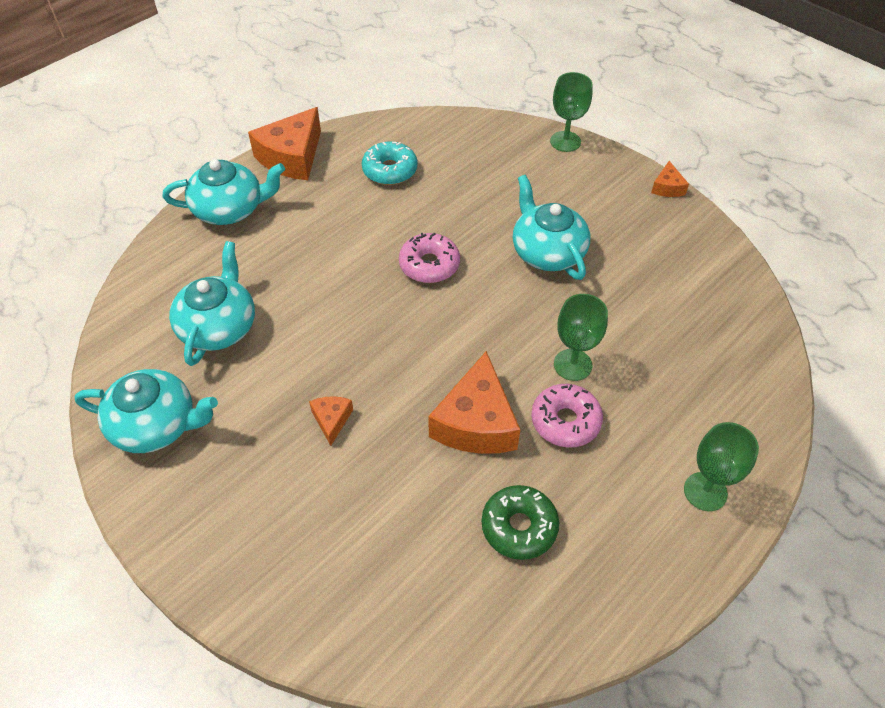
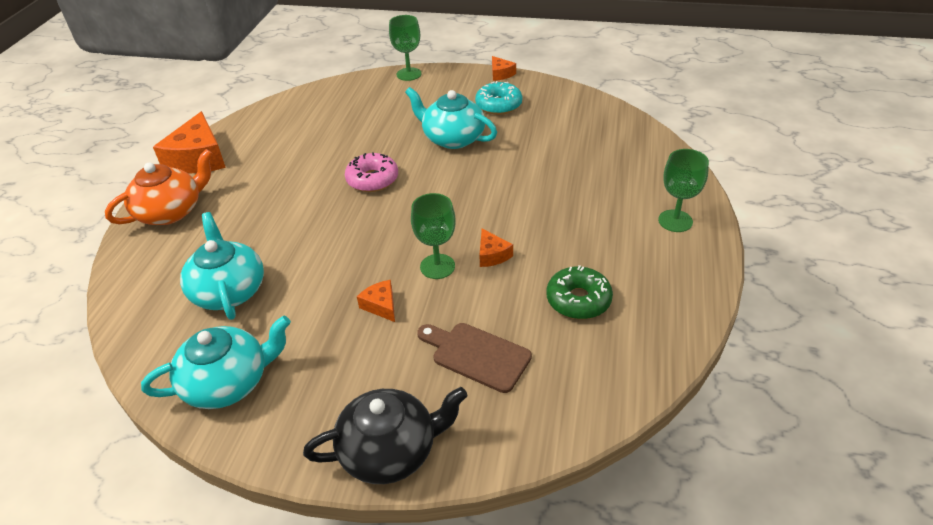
camera: 30 degrees left, 10 degrees down
turquoise teapot [162,159,285,225] -> orange teapot [105,149,213,225]
turquoise donut [362,142,417,185] -> turquoise donut moved to [475,81,522,115]
orange cheese [428,351,520,454] -> orange cheese [479,229,513,267], size x0.48
pink donut [531,384,603,448] -> none
green goblet [554,294,608,381] -> green goblet moved to [411,193,456,279]
none -> black teapot [303,387,467,484]
none -> brown cutting board [417,323,532,393]

